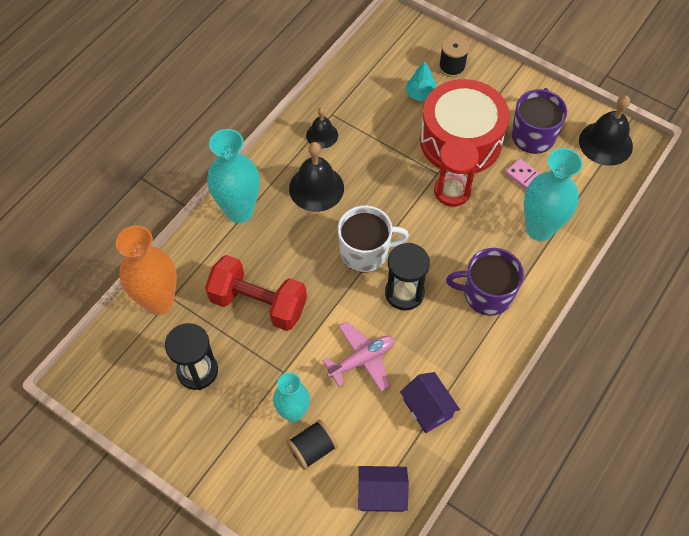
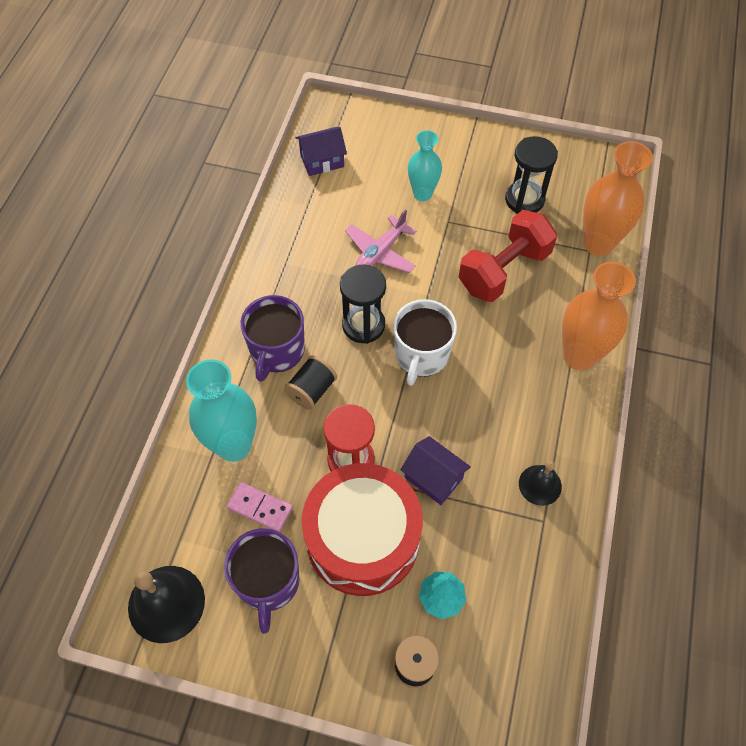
camera: 160 degrees right, 0 degrees up
red dumbbell [205,255,307,331] -> red dumbbell turned 45 degrees counterclockwise [459,210,557,302]
turquoise vase [207,129,260,223] -> orange vase [562,262,636,370]
black spool [286,419,338,470] -> black spool moved to [284,355,337,410]
black bell [289,142,344,212] -> none
white mug [338,206,409,272] -> white mug turned 45 degrees counterclockwise [393,299,457,386]
purple house [400,372,460,433] -> purple house moved to [400,436,471,505]
purple mug [446,248,524,316] -> purple mug turned 120 degrees clockwise [241,295,305,382]

